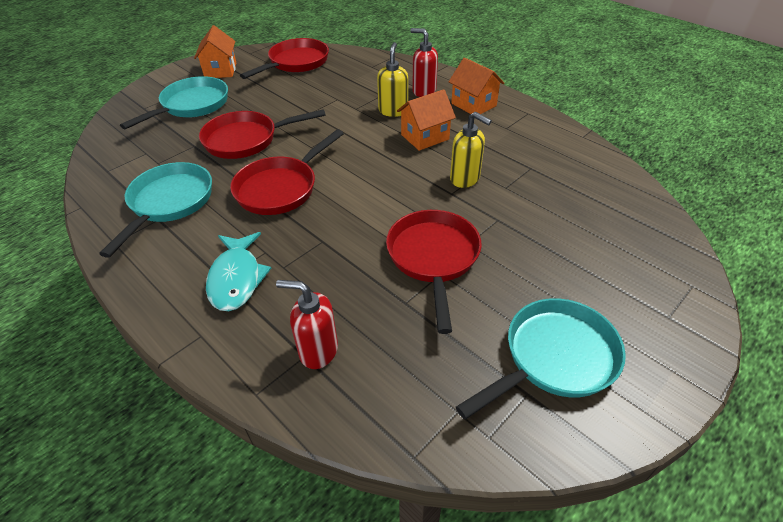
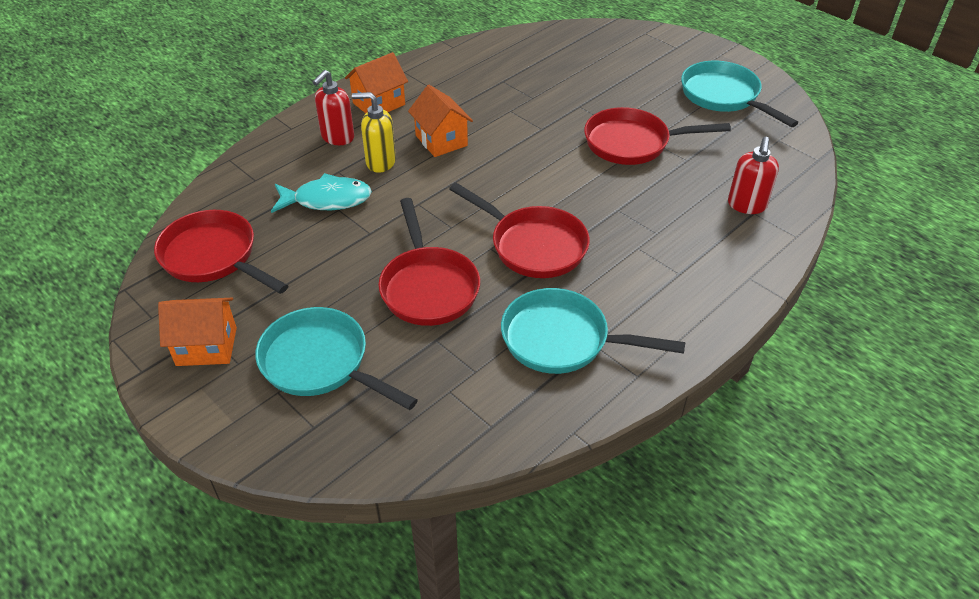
camera: 90 degrees left, 0 degrees up
turquoise fish [206,232,271,311] -> turquoise fish moved to [271,173,372,213]
yellow soap dispenser [450,112,492,188] -> none

